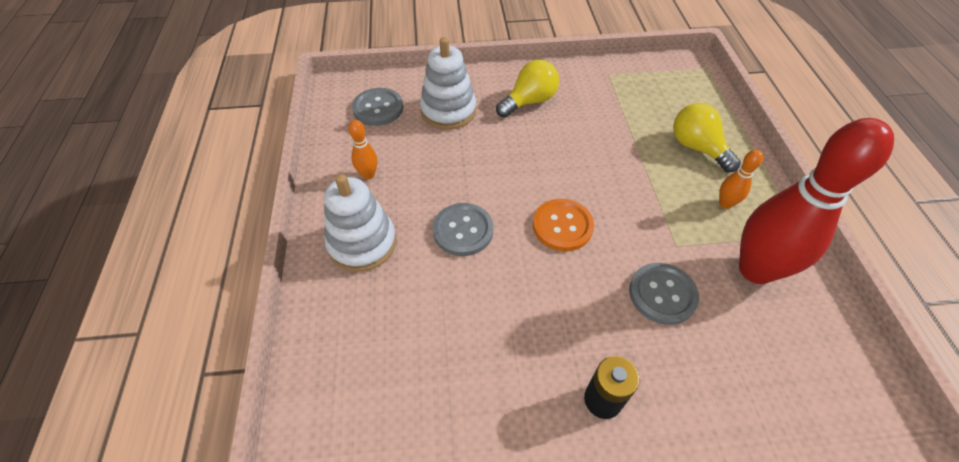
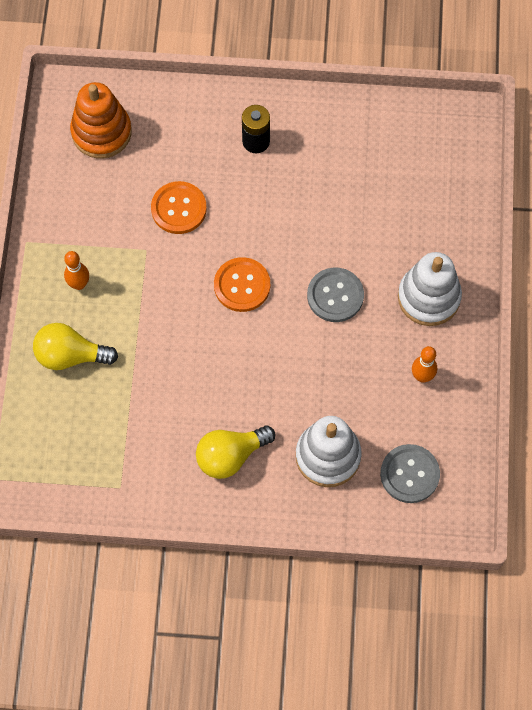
camera: 170 degrees left, 15 degrees up
grey button [629,263,699,325] -> orange button [151,181,207,234]
yellow light bulb [673,103,741,172] -> yellow light bulb turned 120 degrees clockwise [33,323,118,370]
red bowling pin [739,118,894,284] -> none
none -> orange stacking toy [70,82,132,159]

